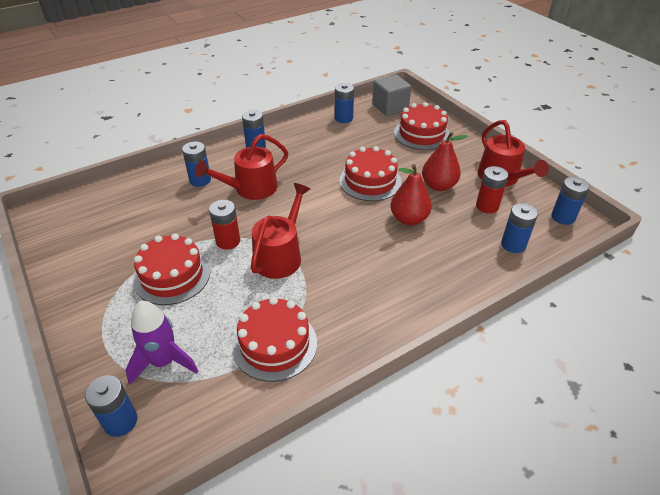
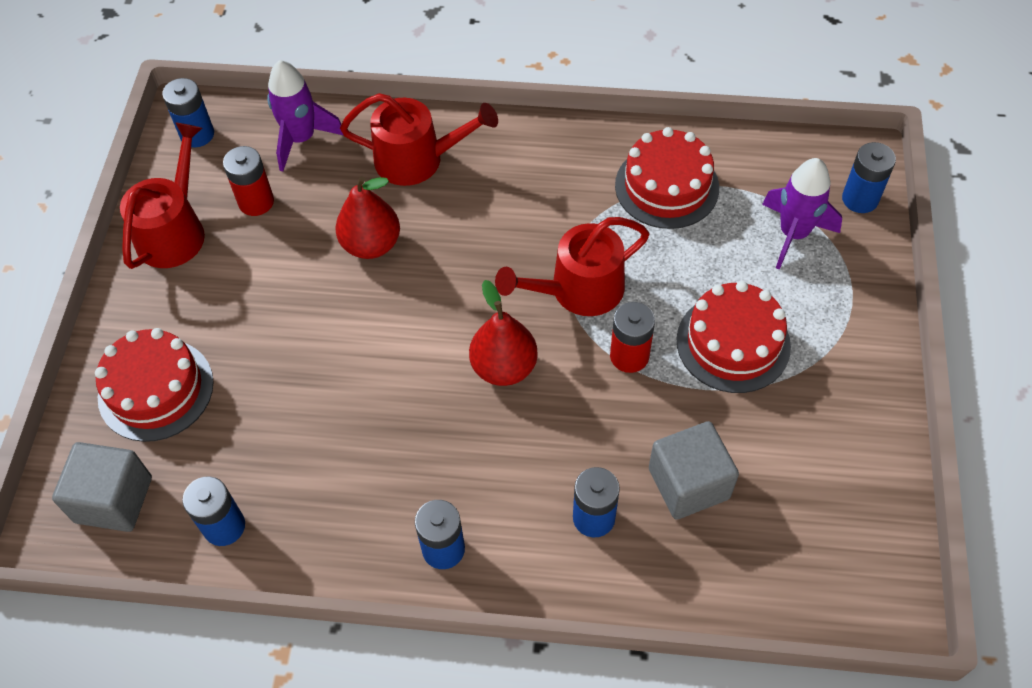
camera: 140 degrees left, 15 degrees up
red watering can [195,134,288,200] -> red watering can moved to [340,93,498,186]
red cake [339,146,402,201] -> none
red pear [422,132,468,191] -> red pear moved to [469,280,538,386]
blue battery [501,203,538,253] -> purple rocket [267,60,343,172]
none -> grey cube [649,421,739,520]

